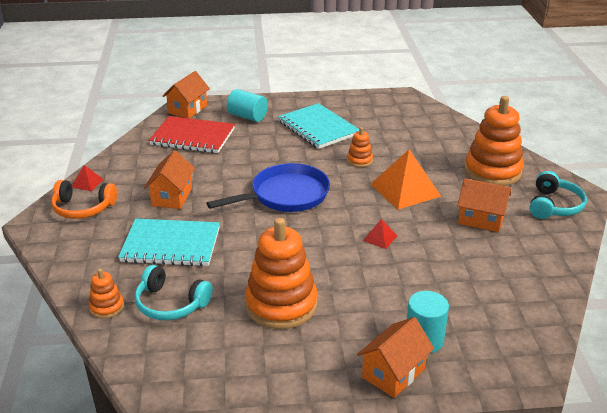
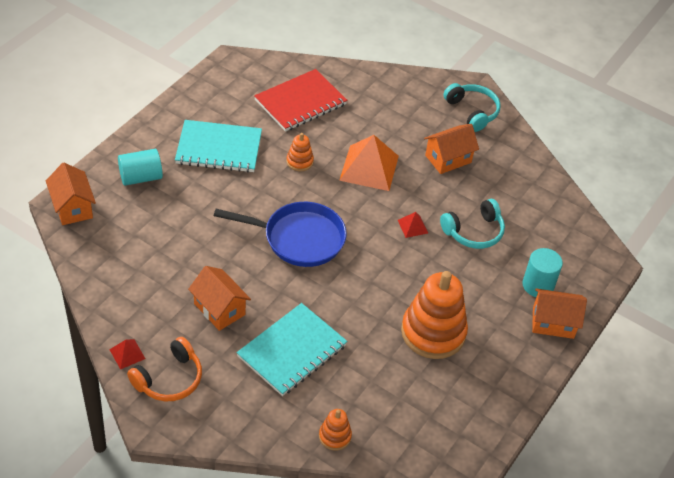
camera: 55 degrees left, 15 degrees up
turquoise headphones [135,265,213,320] -> turquoise headphones moved to [440,199,505,249]
red notebook [149,116,235,153] -> red notebook moved to [254,69,347,132]
blue pan [207,163,330,212] -> blue pan turned 90 degrees clockwise [214,202,347,267]
orange house [357,317,434,398] -> orange house turned 75 degrees counterclockwise [532,289,587,339]
orange stacking toy [464,96,524,186] -> none

